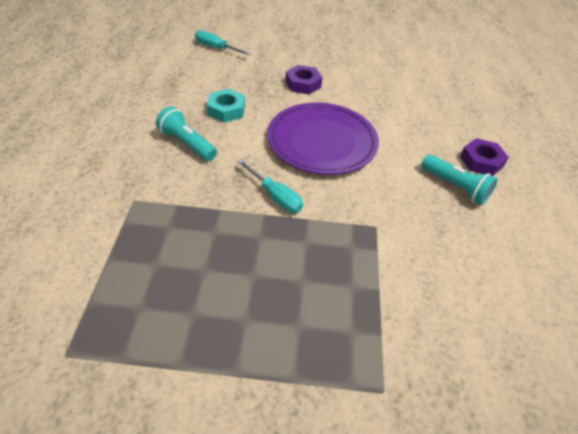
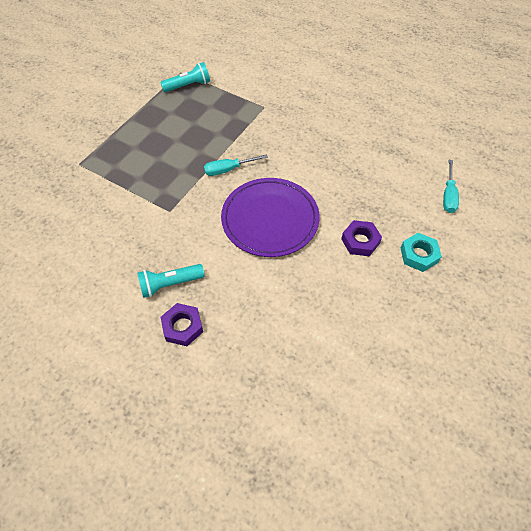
camera: 120 degrees right, 10 degrees up
turquoise flashlight [156,106,217,161] -> turquoise flashlight moved to [160,62,210,92]
turquoise screwdriver [195,30,251,55] -> turquoise screwdriver turned 135 degrees clockwise [443,160,459,213]
turquoise nut [207,89,245,123] -> turquoise nut moved to [400,233,442,272]

